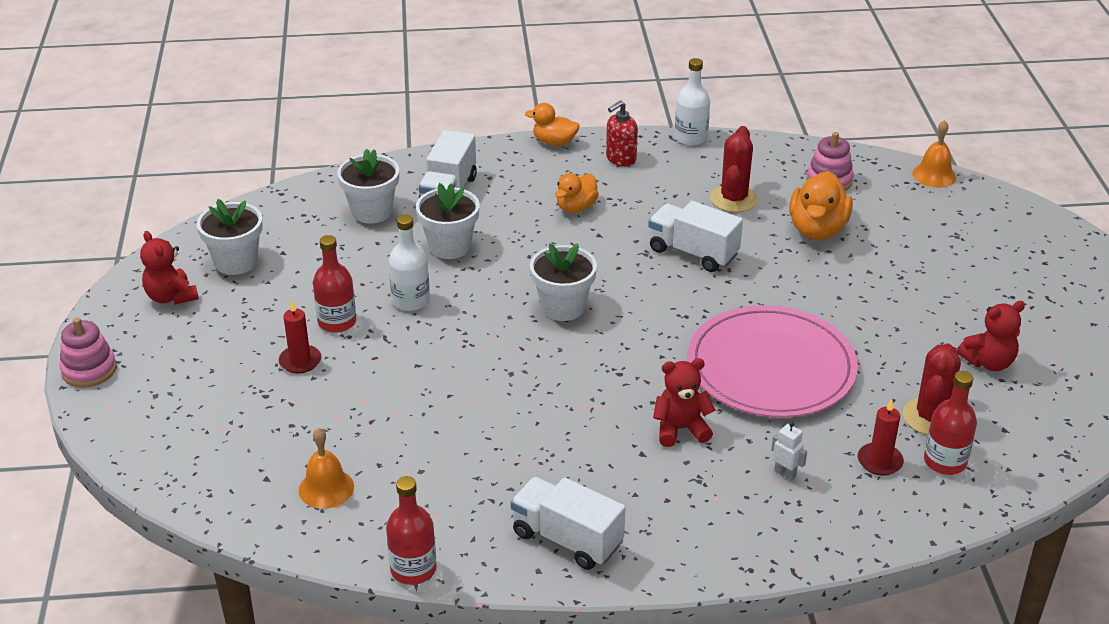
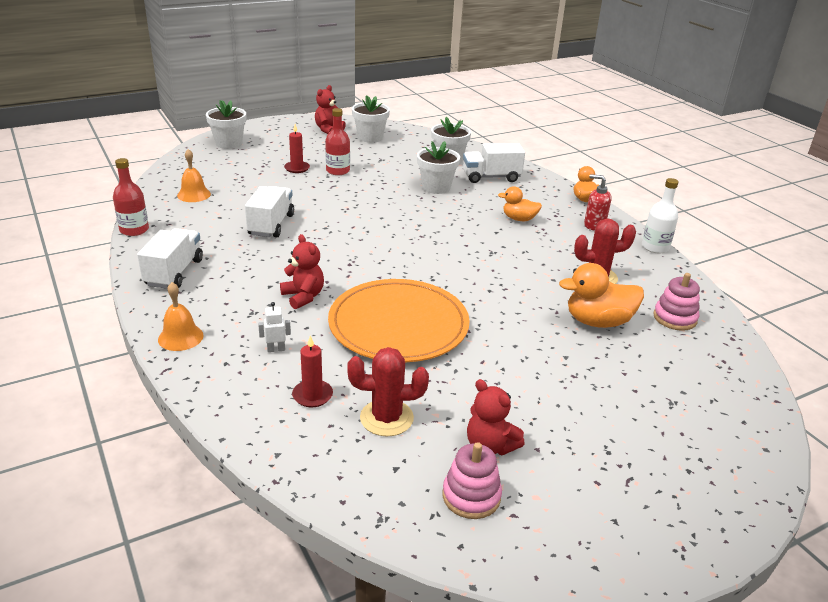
camera: 65 degrees right, 5 degrees down
pink stacking toy [59,318,117,388] -> pink stacking toy moved to [442,442,502,519]
white bottle [388,215,430,311] -> none
white flower pot [530,243,597,321] -> white flower pot moved to [206,100,246,149]
white truck [648,201,743,272] -> white truck moved to [245,186,294,238]
pink plate [688,305,858,418] -> orange plate [328,279,470,362]
white robot [771,421,807,481] -> white robot turned 120 degrees counterclockwise [258,302,291,352]
orange bell [912,120,956,188] -> orange bell moved to [158,282,204,351]
red bottle [924,371,977,475] -> none

